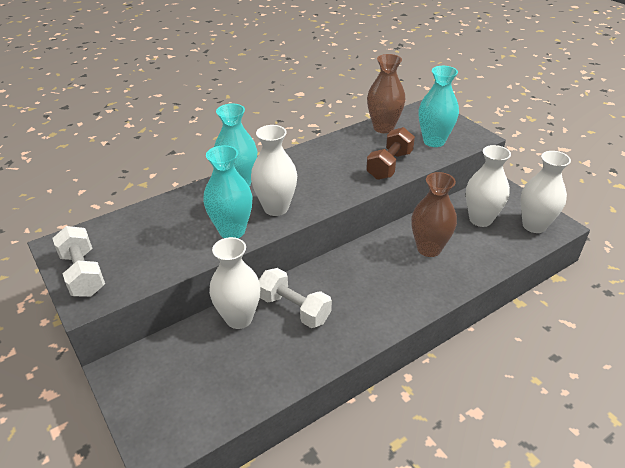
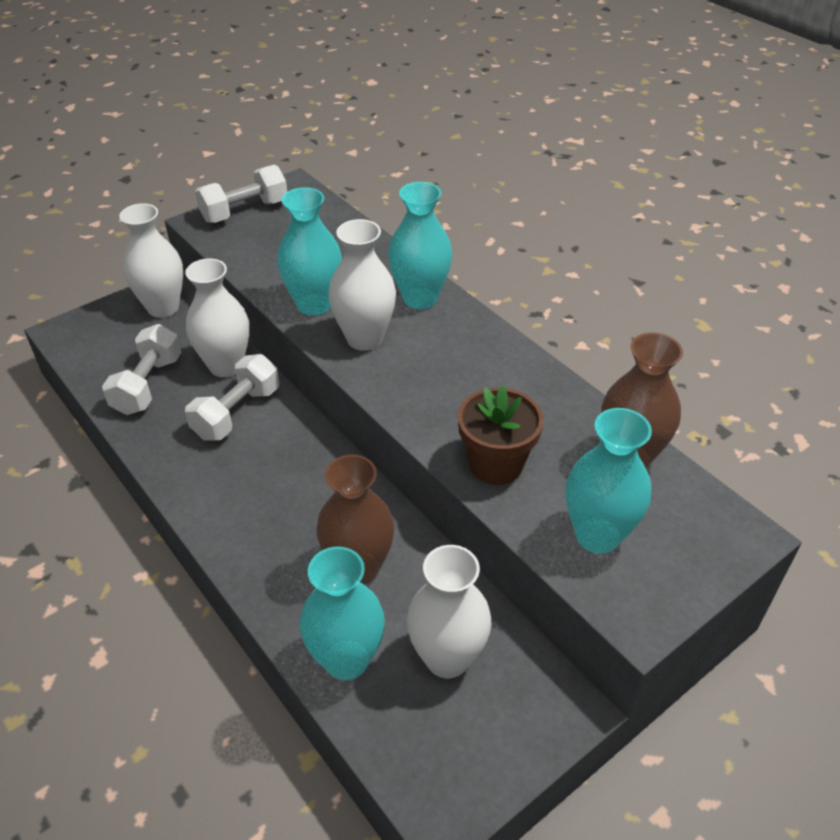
camera: 85 degrees right, 5 degrees up
brown dumbbell [366,127,415,180] -> brown flower pot [458,386,544,485]
white vase [520,151,571,233] -> white vase moved to [119,203,183,318]
none -> white dumbbell [102,324,182,415]
none -> turquoise vase [300,546,385,680]

